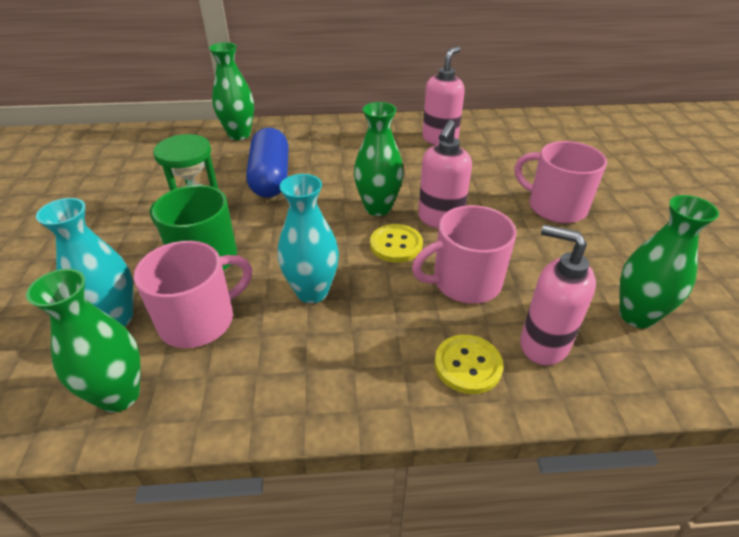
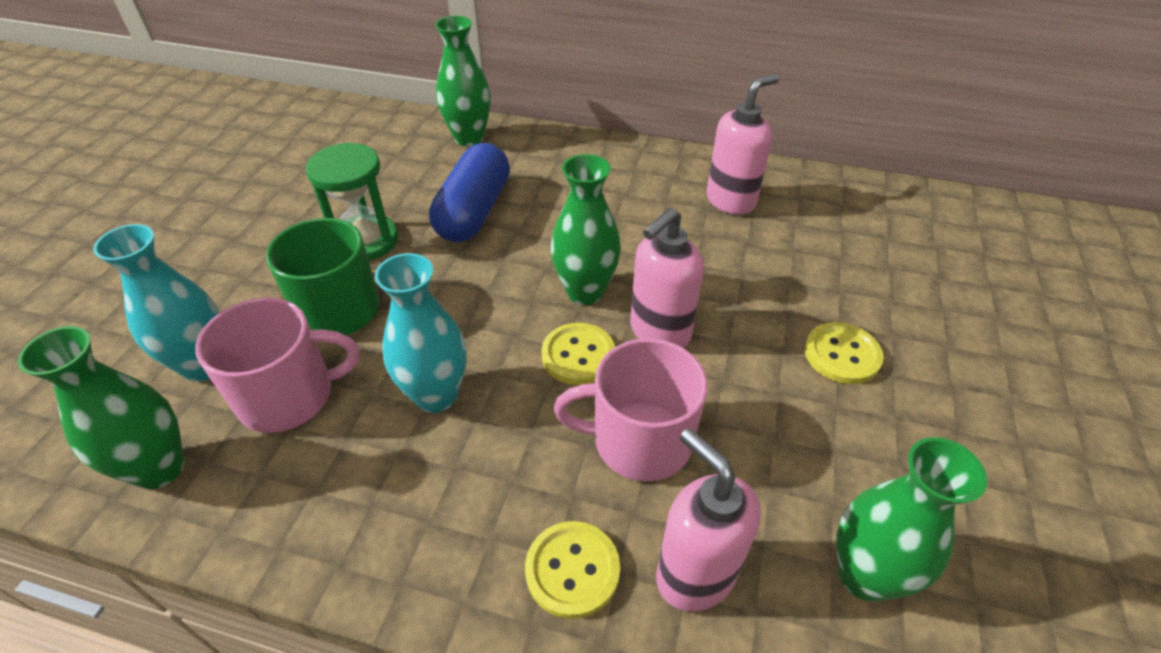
camera: 20 degrees right, 5 degrees up
pink mug [514,141,607,223] -> yellow button [805,322,884,384]

